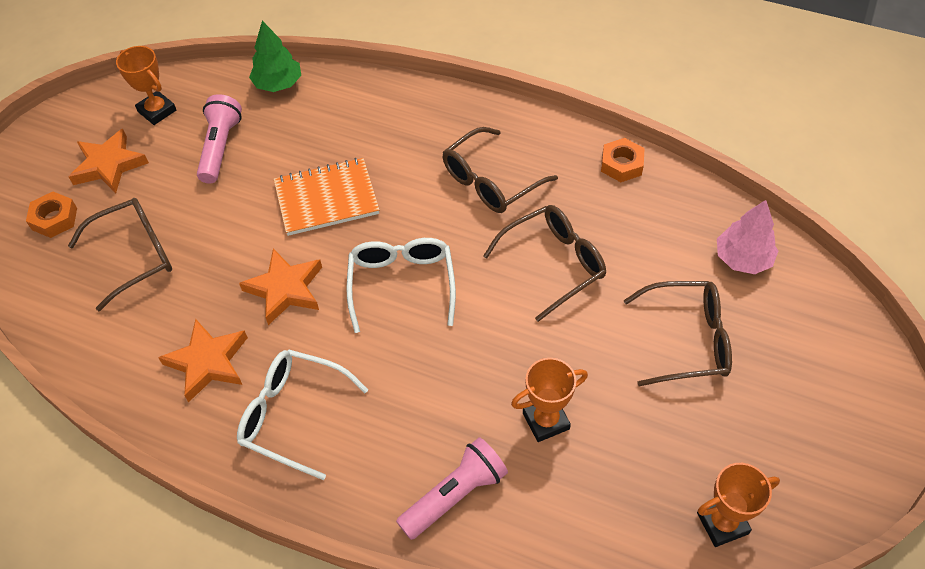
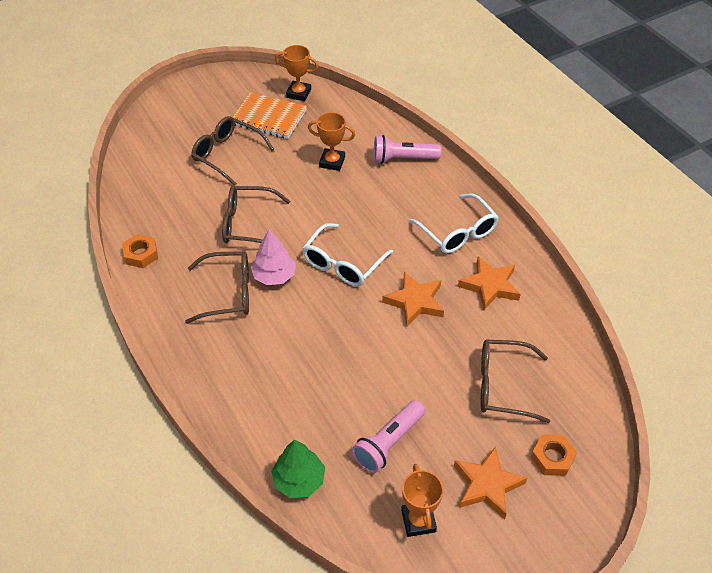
camera: 145 degrees left, 5 degrees down
orange notebook [274,158,379,236] -> orange notebook moved to [232,92,307,139]
pink tree [717,200,778,274] -> pink tree moved to [251,229,296,285]

